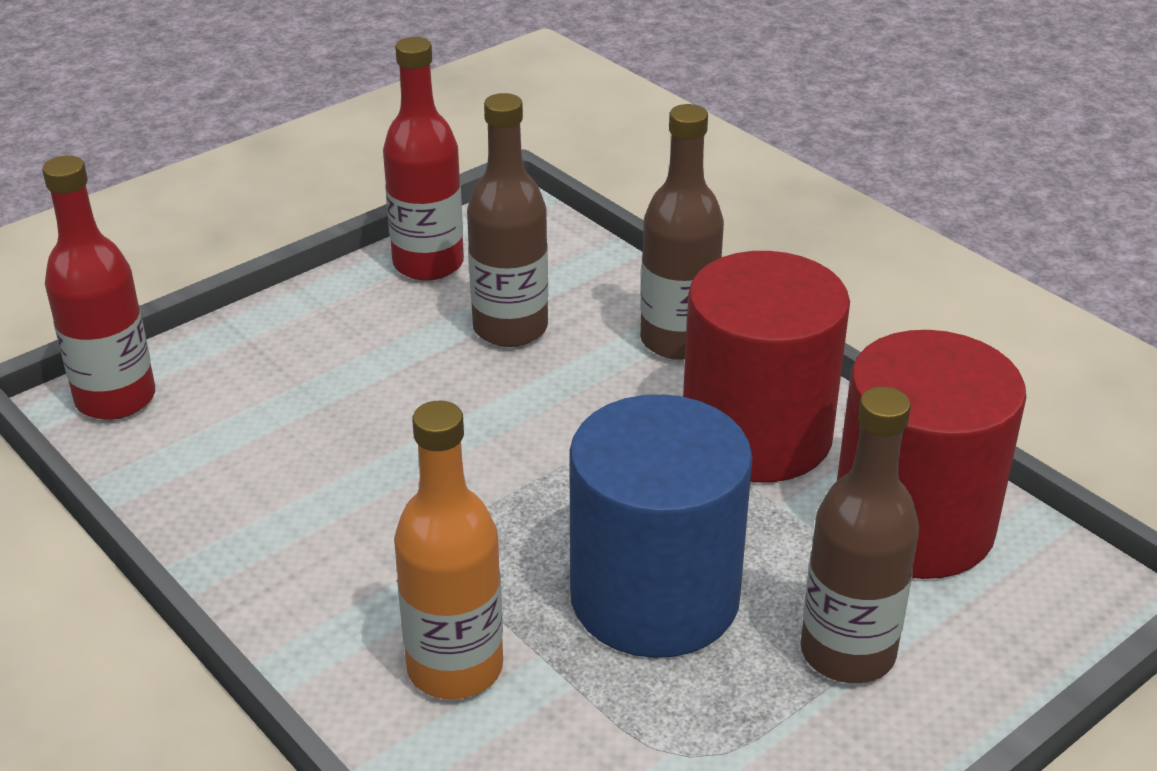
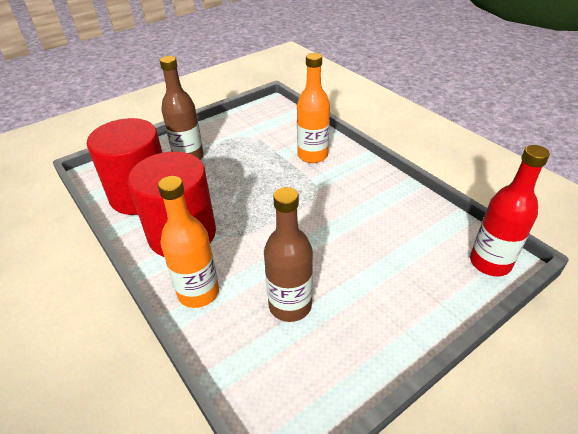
camera: 175 degrees left, 5 degrees up
red bottle [383,37,464,281] -> none
blue cylinder [569,394,753,658] -> none
brown bottle [640,104,724,360] -> orange bottle [158,176,219,308]

